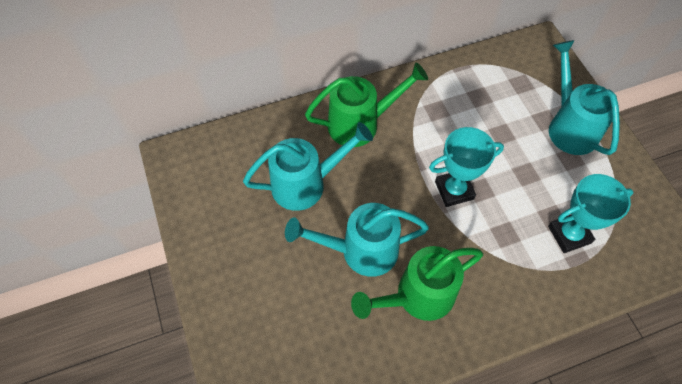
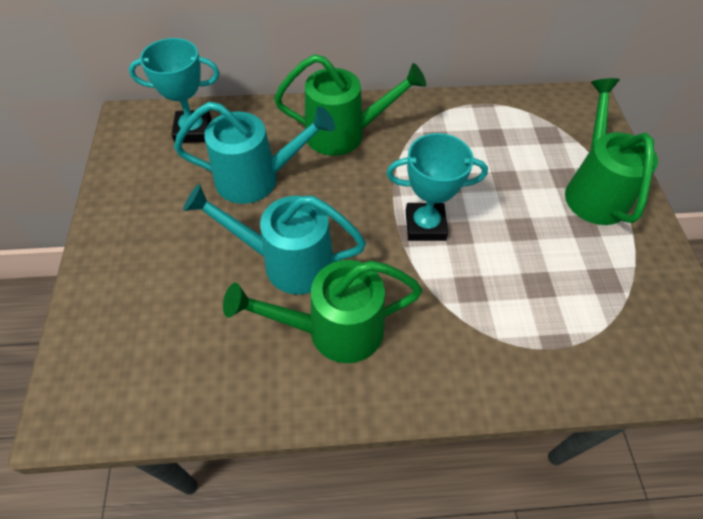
camera: 15 degrees right, 5 degrees down
turquoise trophy [548,174,634,253] -> turquoise trophy moved to [129,38,219,143]
turquoise watering can [549,40,620,155] -> green watering can [565,78,658,225]

